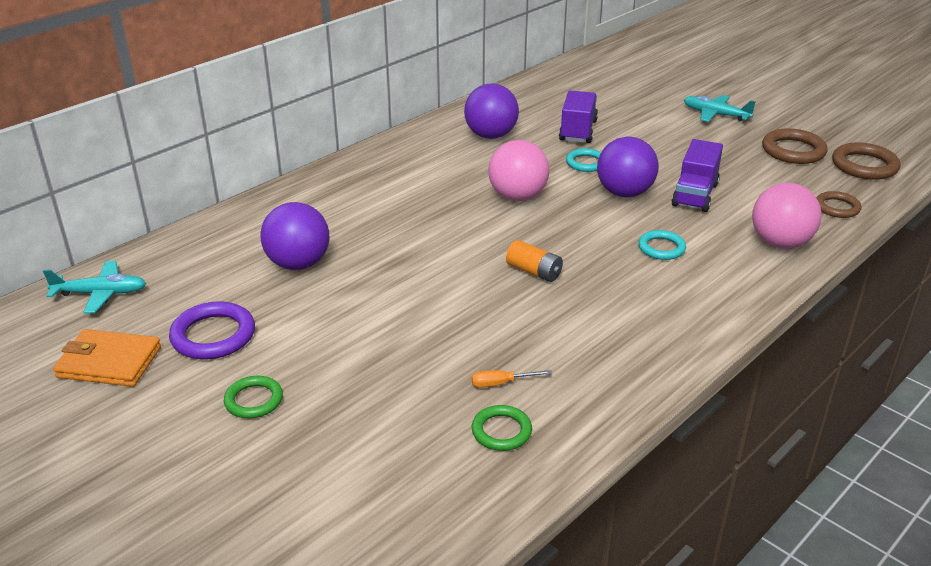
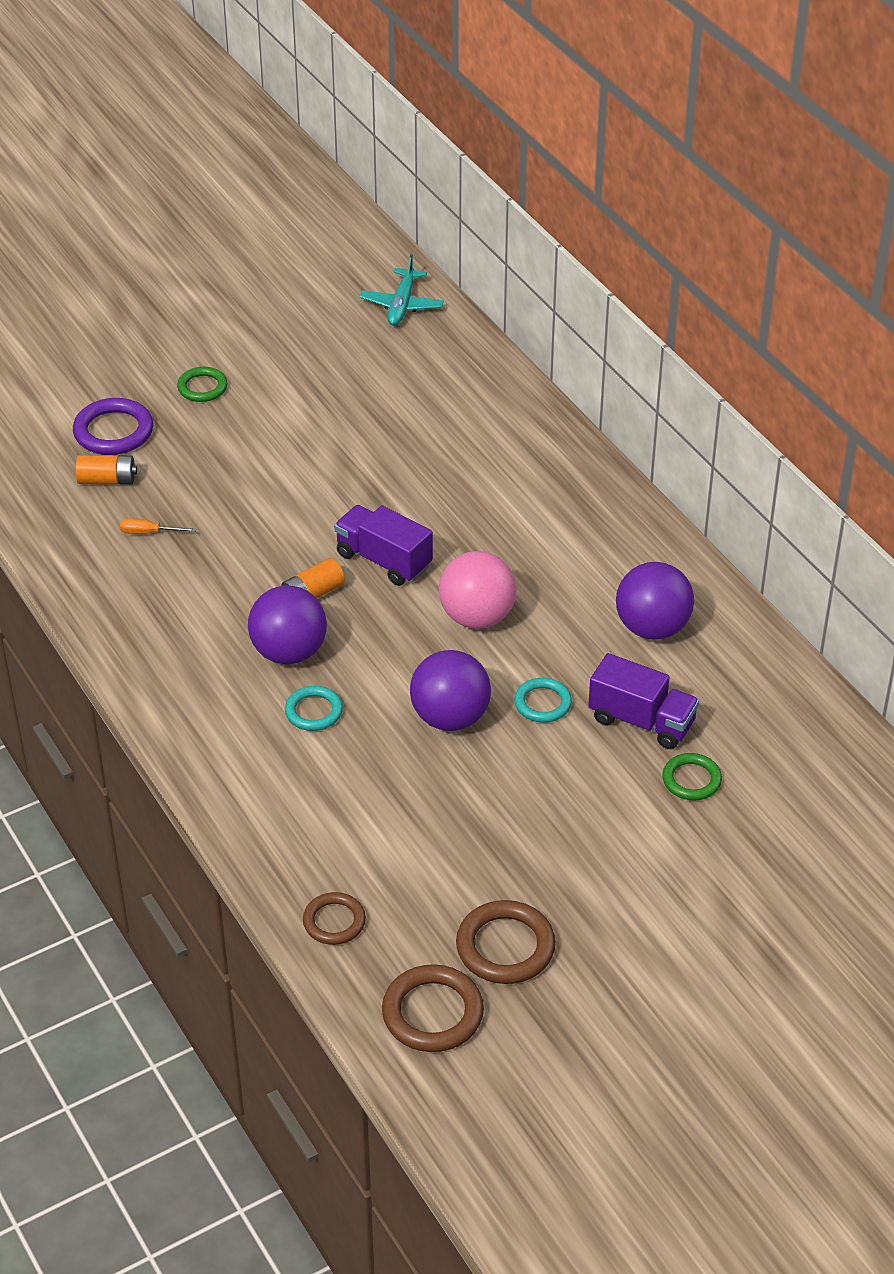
camera: 105 degrees right, 10 degrees up
orange wallet [53,329,161,387] -> none
purple ring [169,301,255,359] -> purple ring moved to [73,398,153,455]
purple ball [260,202,329,270] -> purple ball moved to [248,585,327,664]
orange screwdriver [472,370,552,388] -> orange screwdriver turned 90 degrees counterclockwise [120,518,196,534]
green ring [472,405,532,451] -> green ring moved to [662,753,722,800]
purple truck [672,139,723,212] -> purple truck moved to [334,505,433,586]
turquoise plane [684,95,755,122] -> none
pink ball [752,183,822,249] -> none
none -> orange battery [76,455,137,484]

